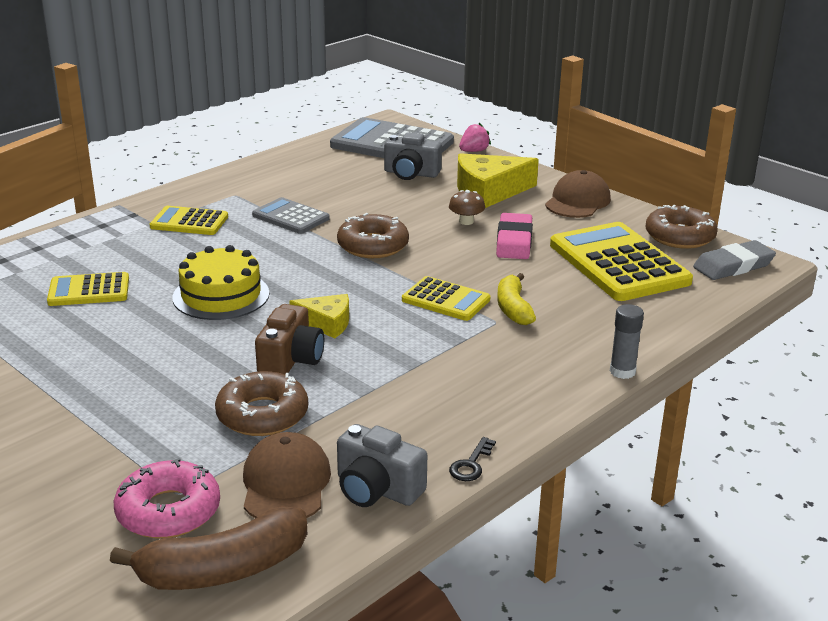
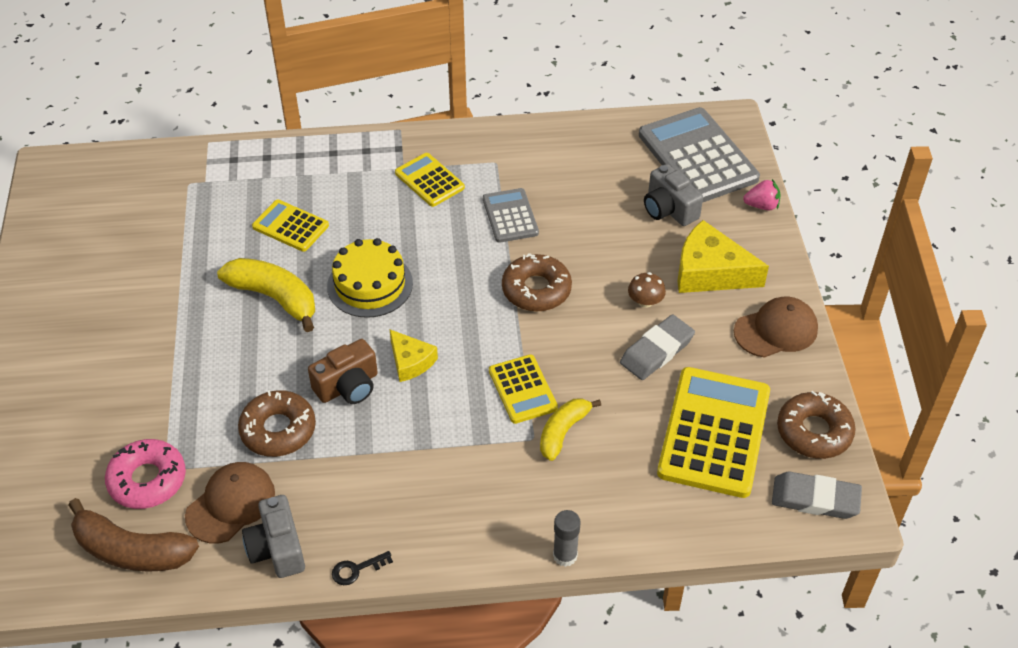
camera: 40 degrees right, 20 degrees up
pink eraser [496,213,533,259] -> grey eraser [620,314,695,380]
none -> yellow banana [217,258,315,332]

